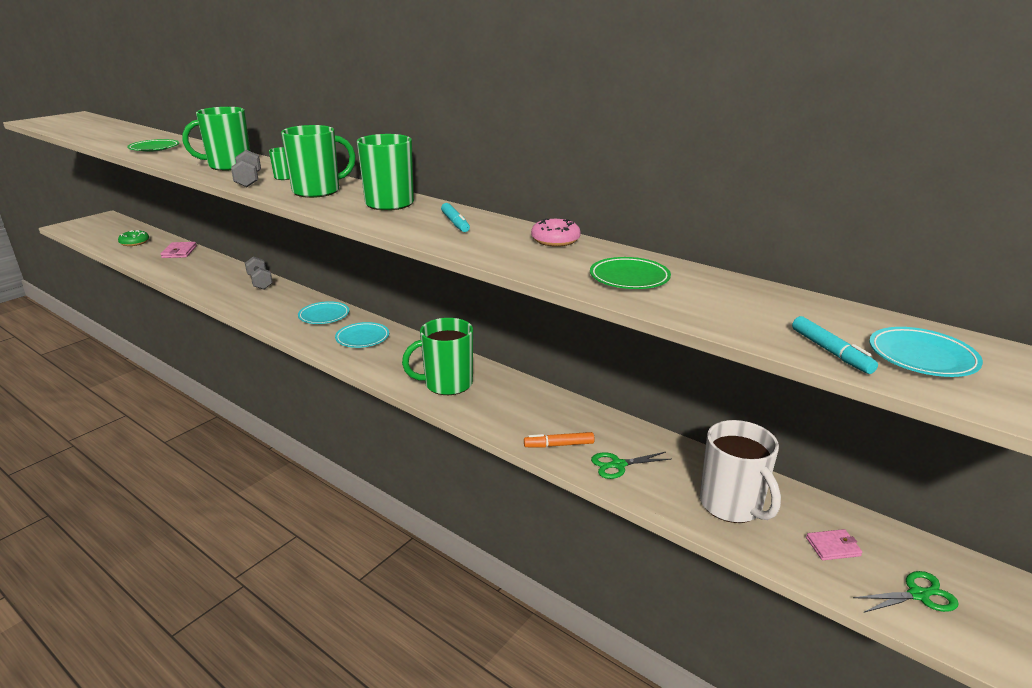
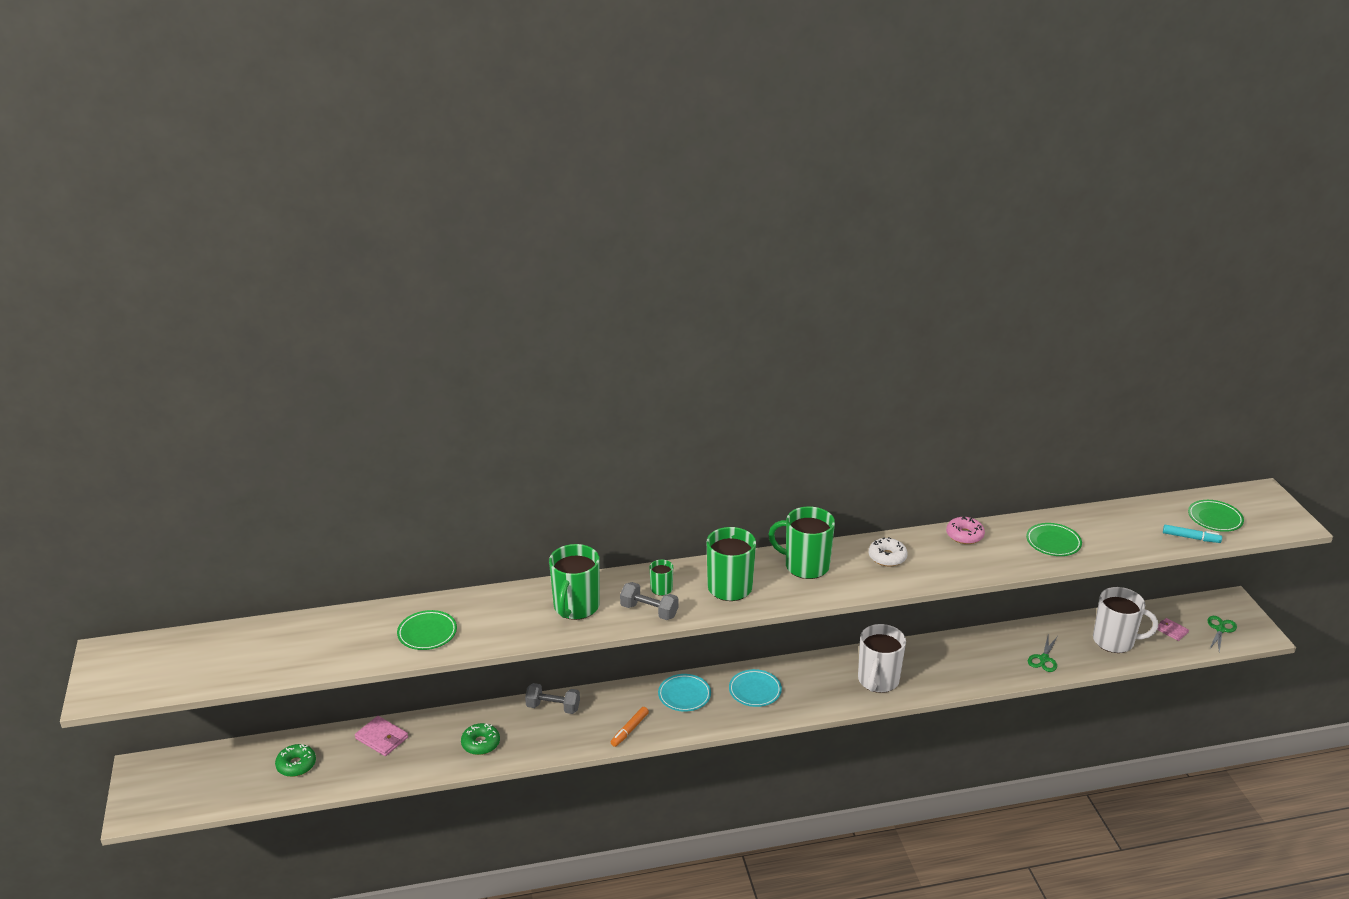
camera: 50 degrees left, 5 degrees up
green mug [402,318,473,395] -> white mug [858,624,906,693]
turquoise marker [441,203,470,232] -> white donut [869,537,908,567]
orange marker [524,432,595,448] -> orange marker moved to [611,707,649,747]
pink wallet [806,529,862,560] -> pink wallet turned 75 degrees counterclockwise [1157,618,1189,641]
turquoise plate [869,327,983,377] -> green plate [1188,500,1244,532]
none -> green donut [461,723,500,755]

